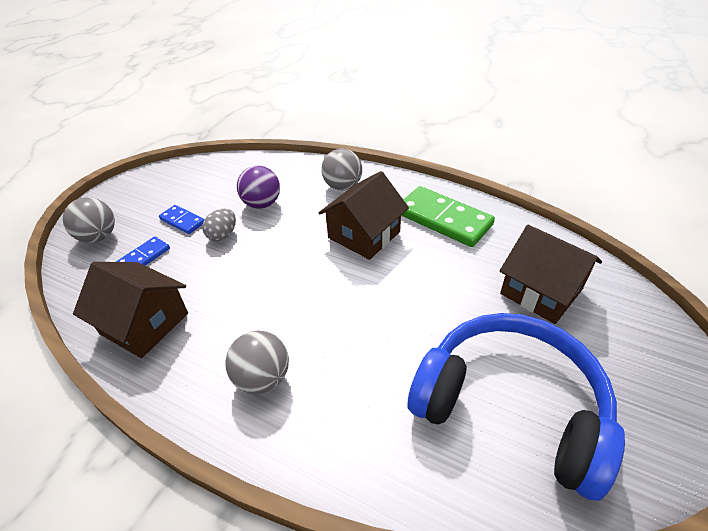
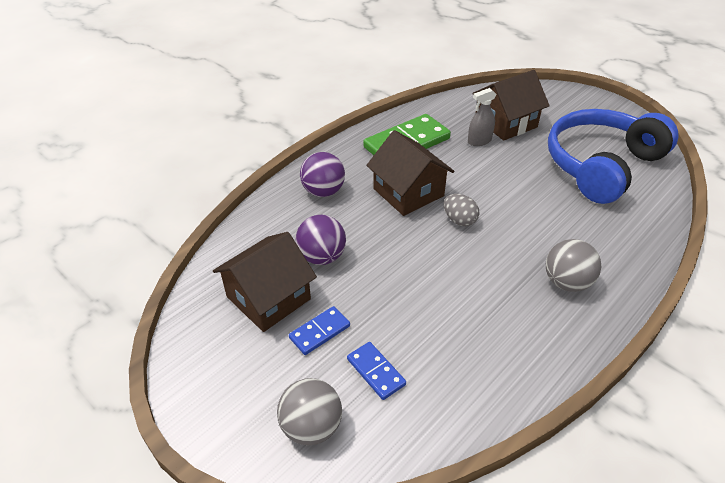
camera: 75 degrees left, 0 degrees up
brown house [73,262,188,358] -> brown house moved to [213,232,317,332]
grey egg [202,209,236,241] -> grey egg moved to [444,194,479,226]
grey ball [321,149,362,190] -> purple ball [300,152,345,197]
none -> grey spray bottle [468,88,496,146]

